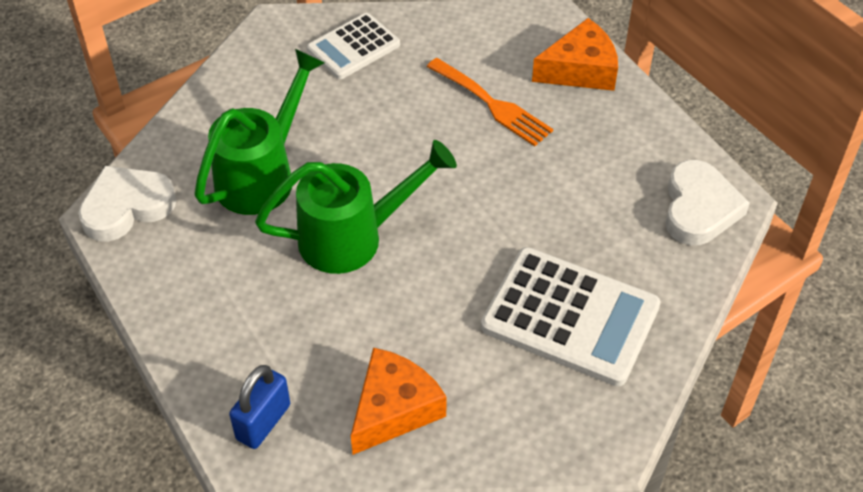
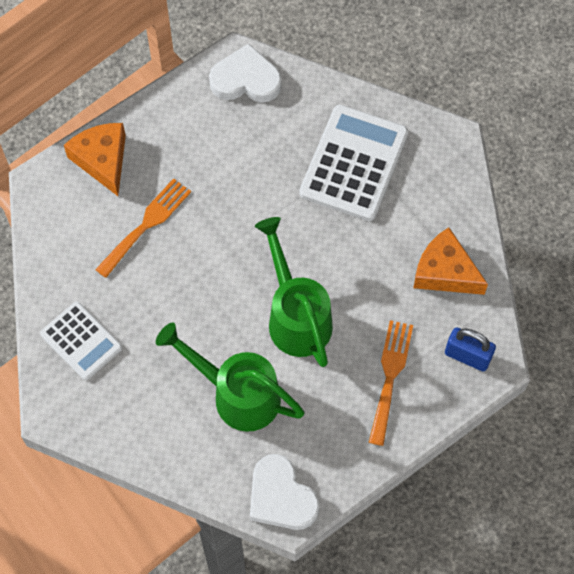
camera: 95 degrees left, 15 degrees up
none -> orange fork [369,320,413,446]

